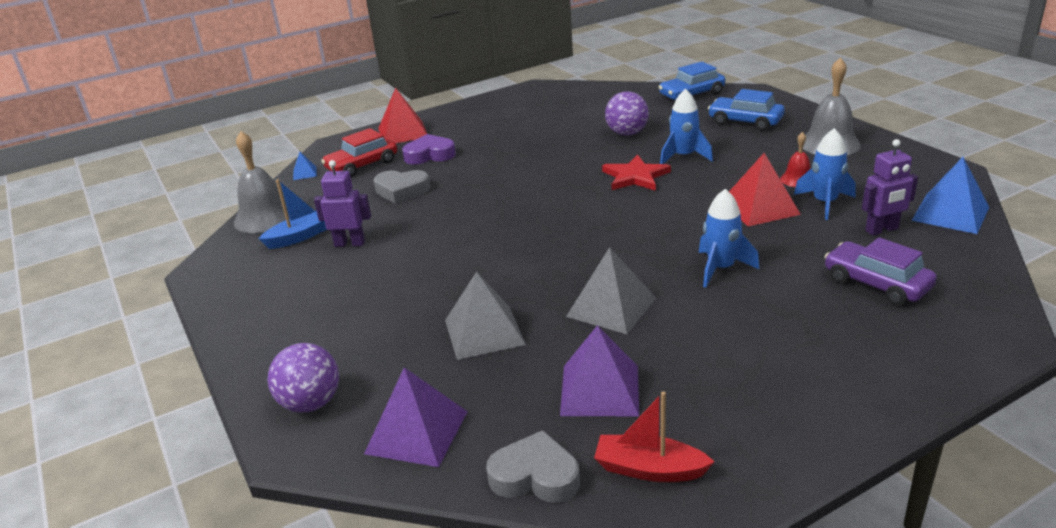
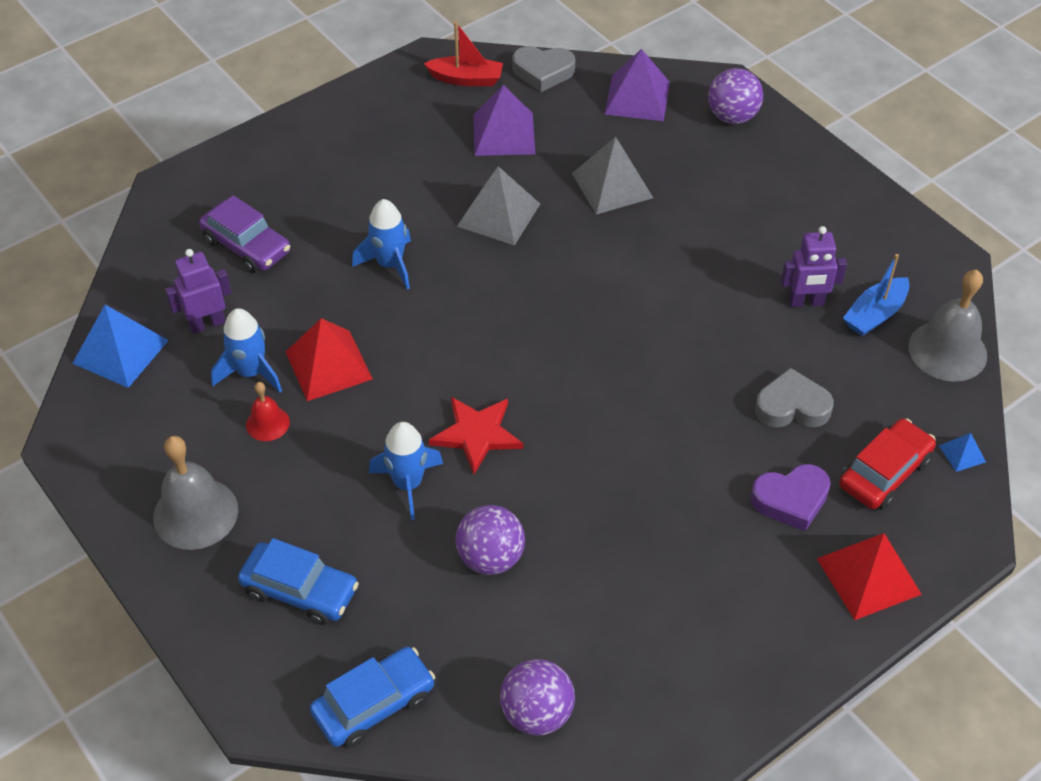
camera: 170 degrees right, 20 degrees up
none -> purple ball [500,659,575,736]

